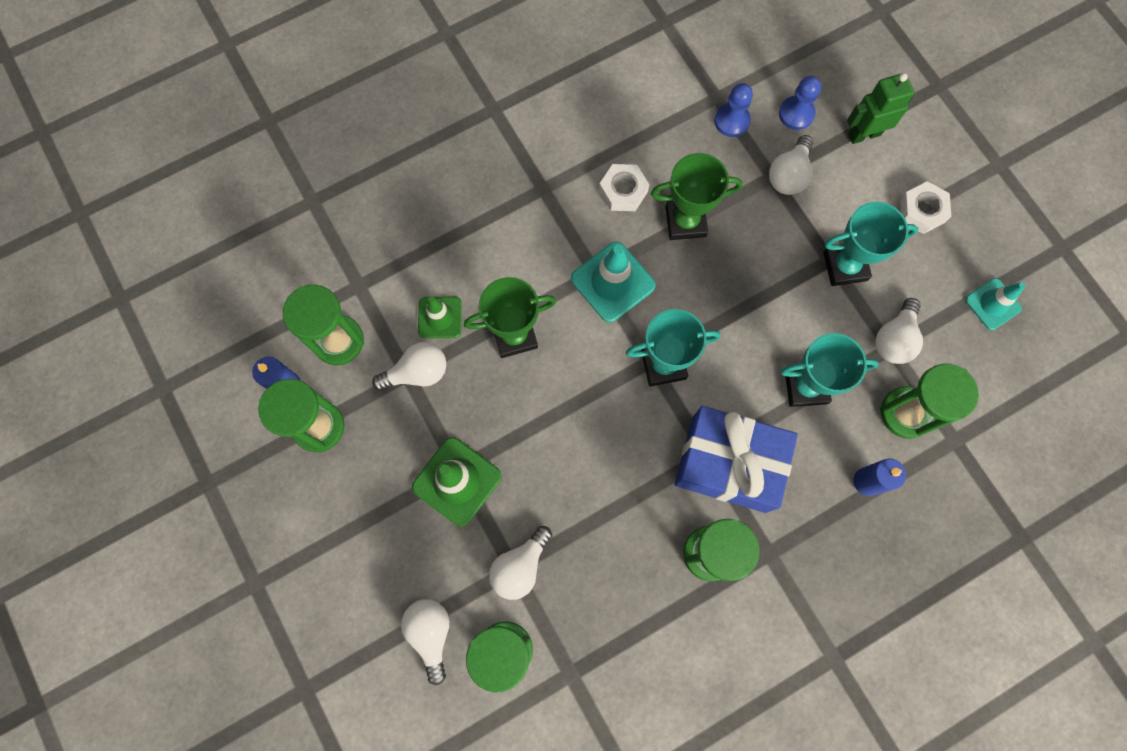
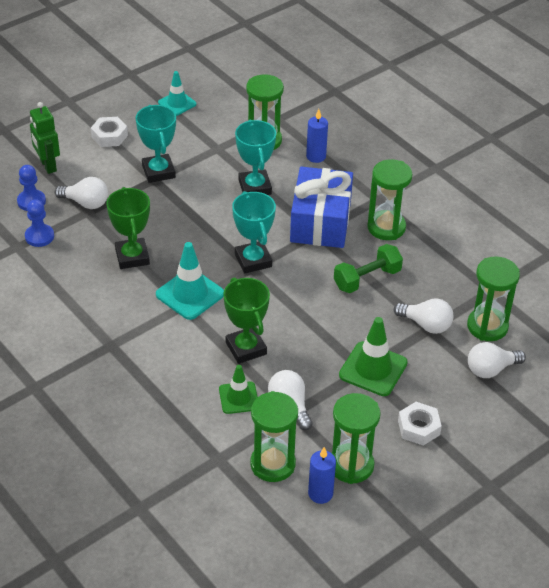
camera: 100 degrees left, 30 degrees down
white nut [599,164,649,211] -> white nut moved to [398,402,442,446]
white light bulb [876,298,923,364] -> none
none -> green dumbbell [334,244,403,293]

